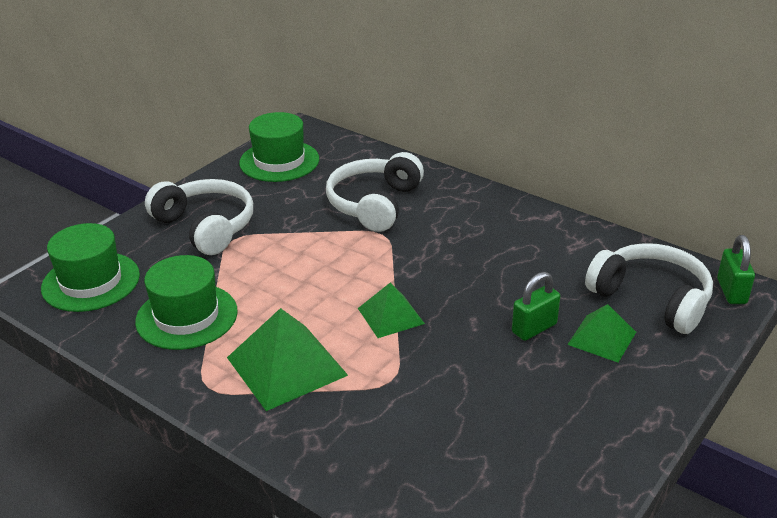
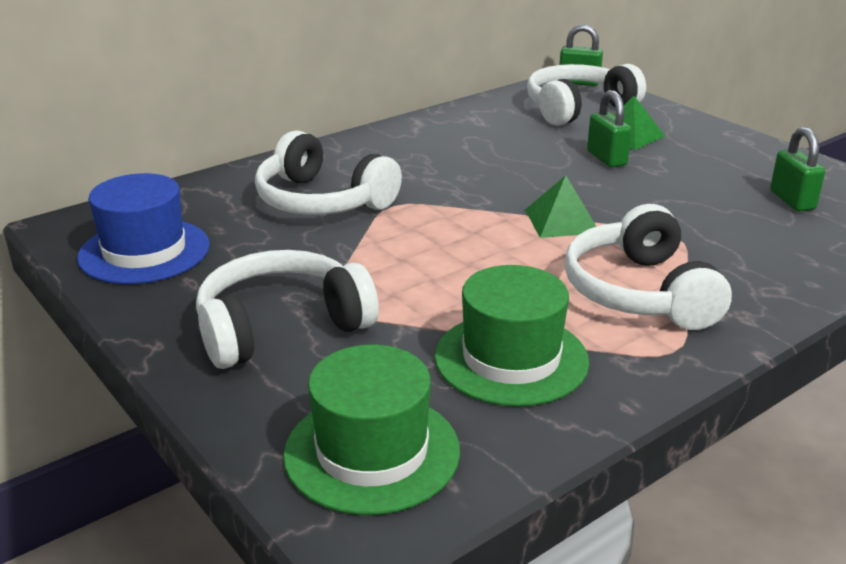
camera: 75 degrees left, 5 degrees down
green pyramid [227,308,348,411] -> white headphones [564,204,732,330]
green hat [239,112,319,182] -> blue hat [77,173,210,284]
none -> green padlock [770,127,825,212]

